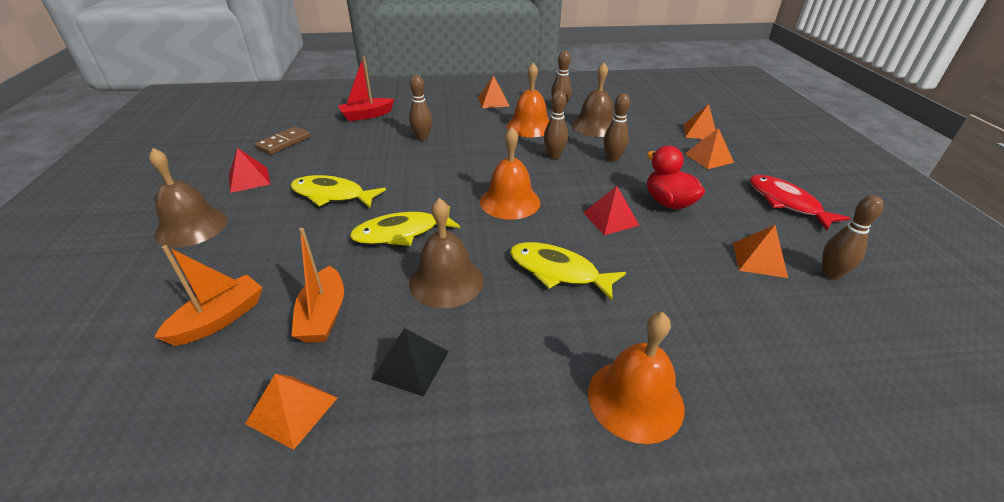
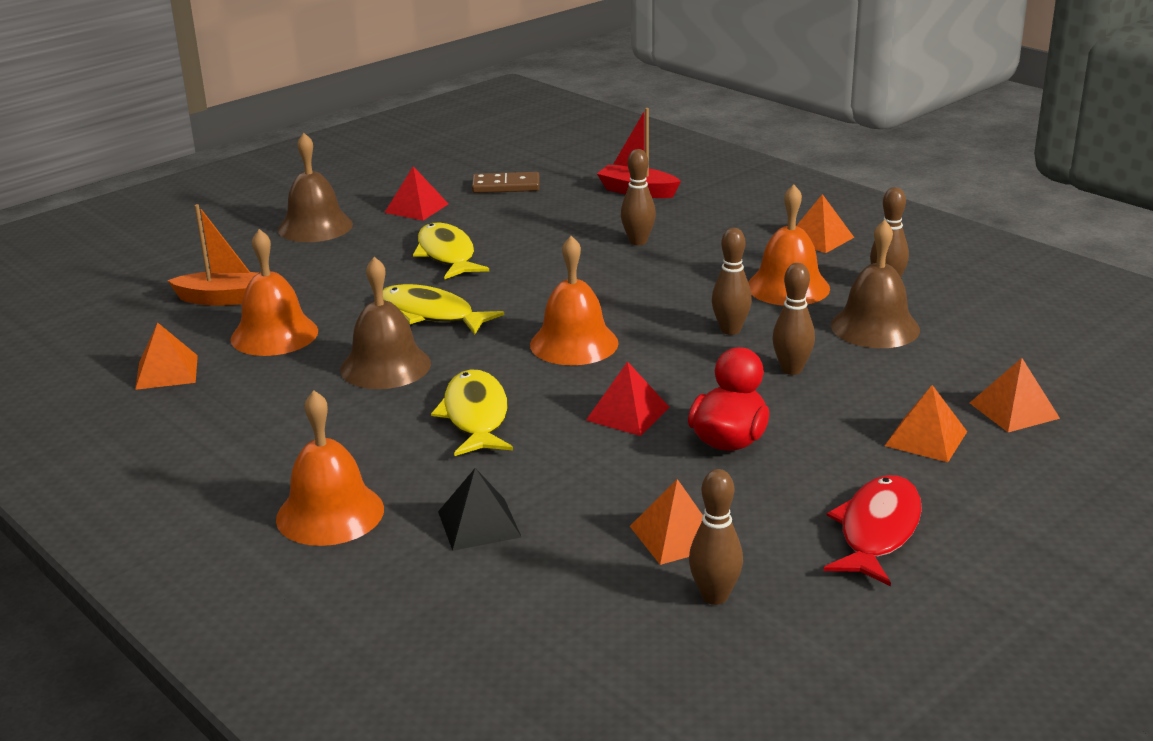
camera: 55 degrees right, 10 degrees down
orange boat [292,228,344,343] -> orange bell [231,229,318,356]
black pyramid [371,328,449,397] -> black pyramid moved to [438,468,521,551]

